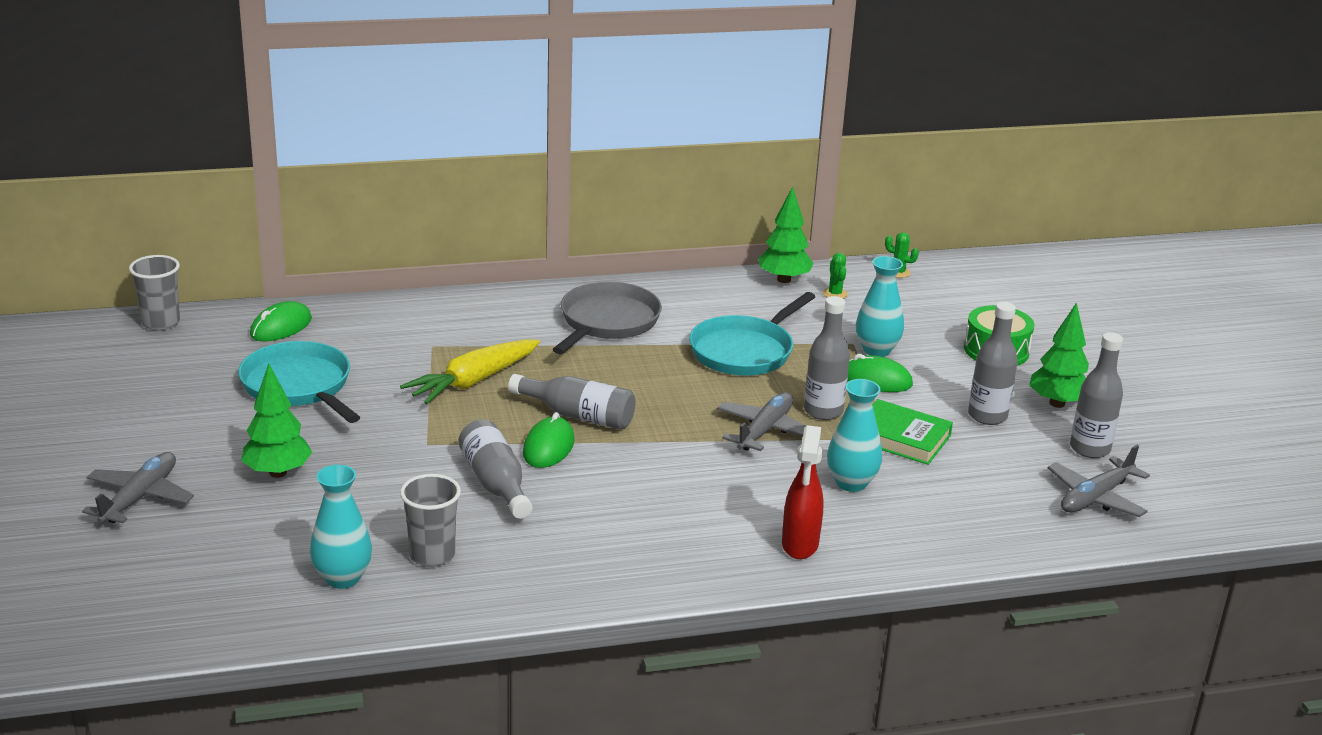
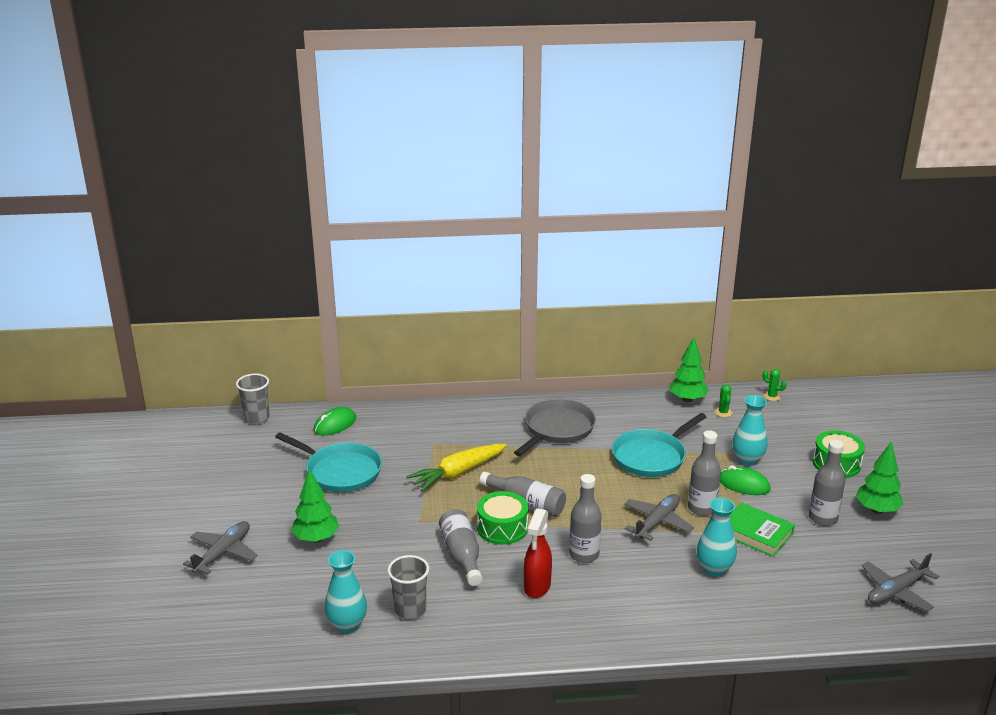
camera: 10 degrees right, 0 degrees up
turquoise pan [238,341,360,423] -> turquoise pan turned 150 degrees clockwise [275,432,382,492]
green mouse [523,412,575,468] -> green drum [477,491,528,545]
red spray bottle [782,425,824,559] -> red spray bottle moved to [524,508,552,598]
grey bottle [1070,332,1123,458] -> grey bottle moved to [569,474,601,563]

